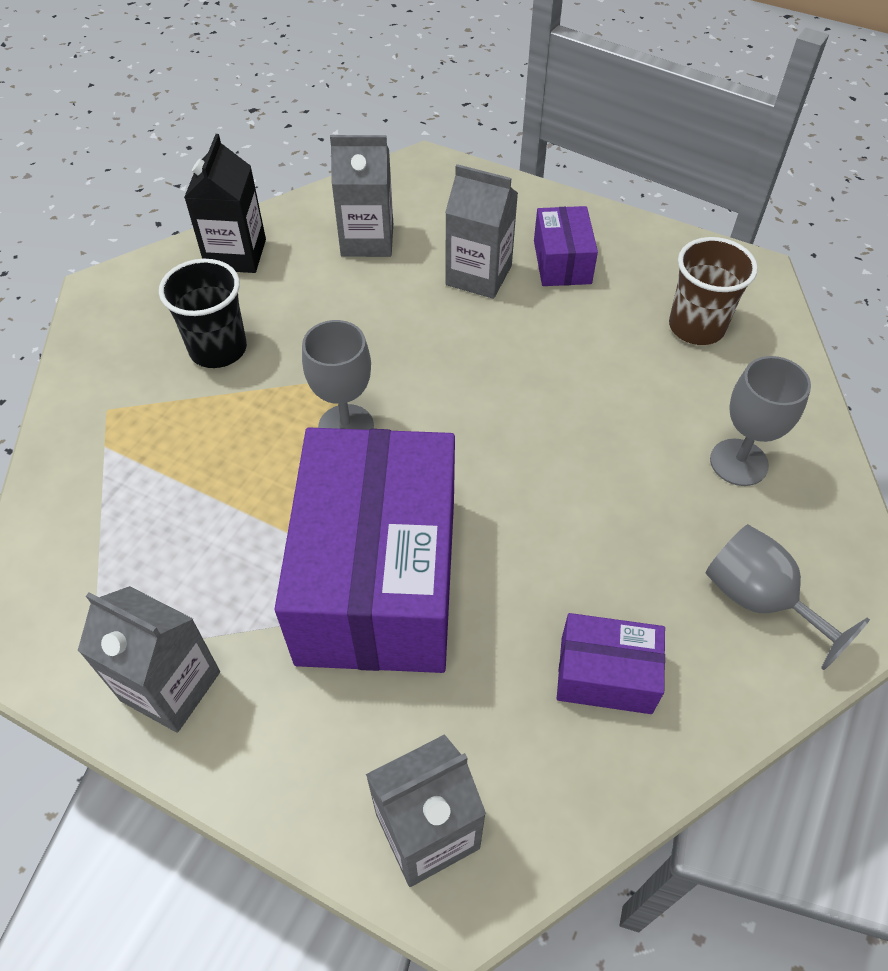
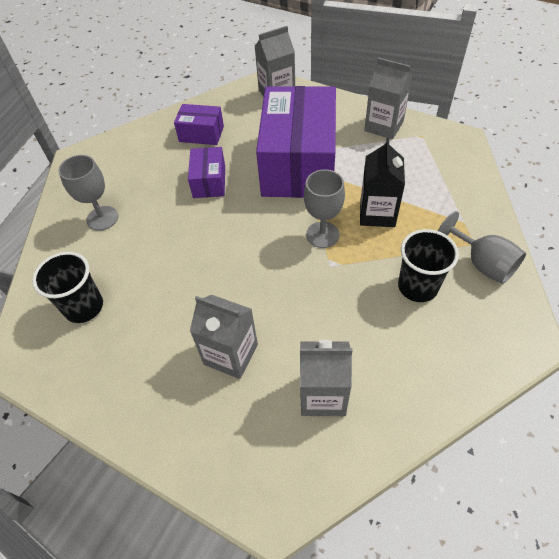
camera: 175 degrees left, 0 degrees up
black carton [184,134,266,273] -> black carton moved to [360,138,405,227]
purple box [534,206,598,286] -> purple box moved to [188,147,225,198]
brown cup [669,237,758,345] -> black cup [32,252,103,323]
grey goblet [705,524,870,670] -> grey goblet moved to [438,211,526,284]

